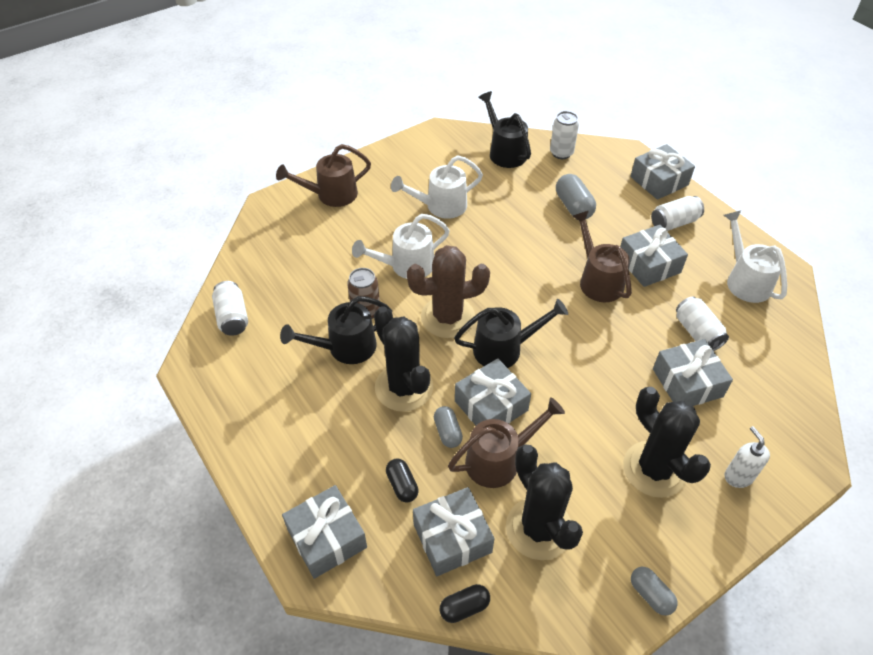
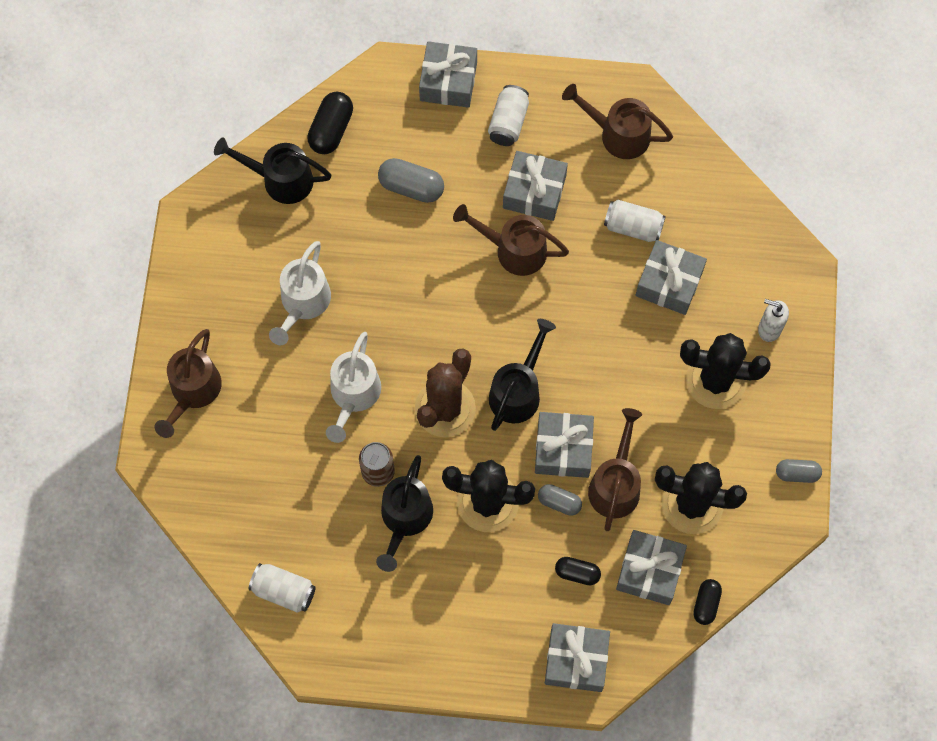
camera: 50 degrees left, 20 degrees up
white can [550,111,579,159] -> black capsule [307,92,353,154]
white watering can [724,210,787,303] -> brown watering can [562,84,673,159]

